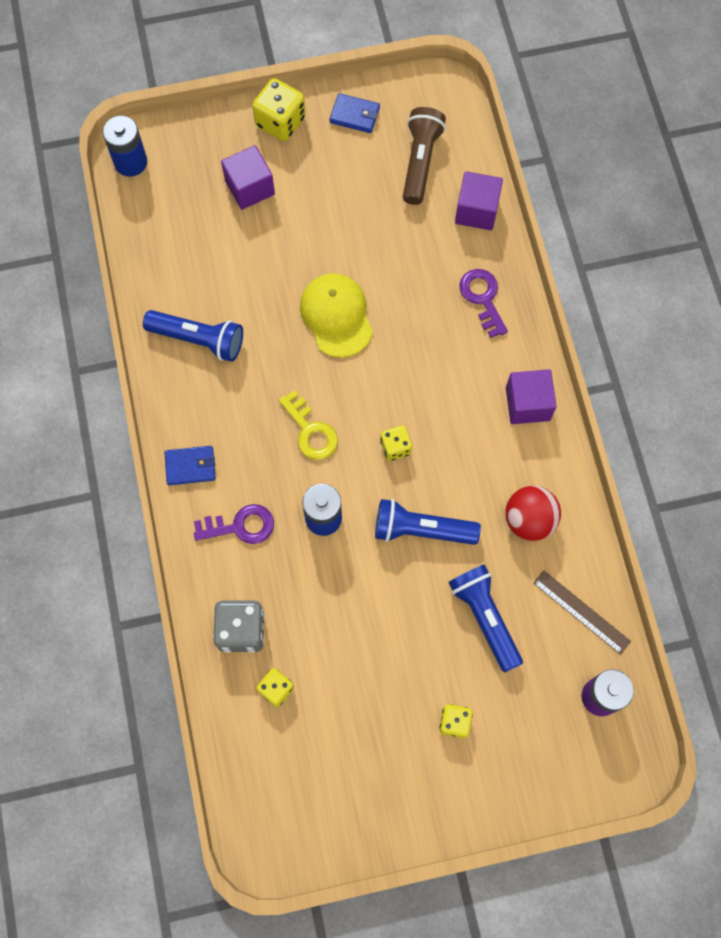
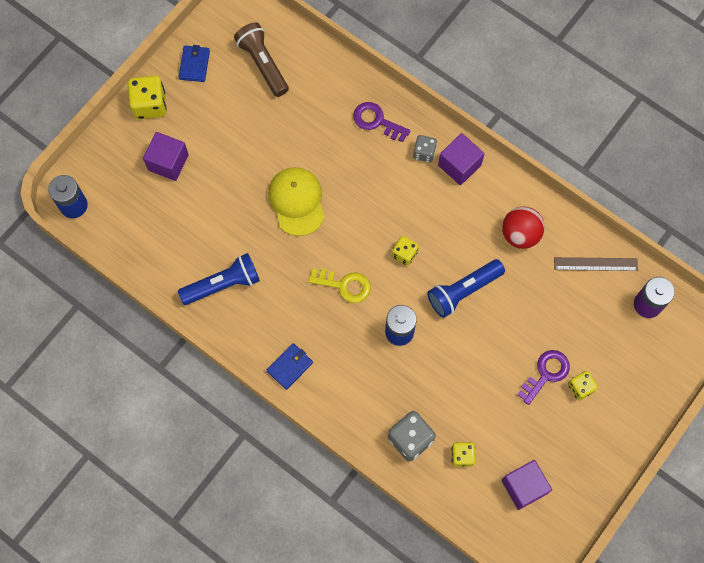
camera: 40 degrees left, 0 degrees up
purple key [194,504,274,544] -> purple key moved to [517,350,570,405]
yellow cap [300,273,373,358] -> yellow cap turned 45 degrees clockwise [268,167,325,236]
blue wallet [330,93,380,133] -> blue wallet turned 60 degrees counterclockwise [179,45,210,82]
blue flashlight [448,564,523,673] -> none
purple cube [455,171,503,230] -> purple cube moved to [501,460,552,510]
none -> grey dice [413,135,437,163]

